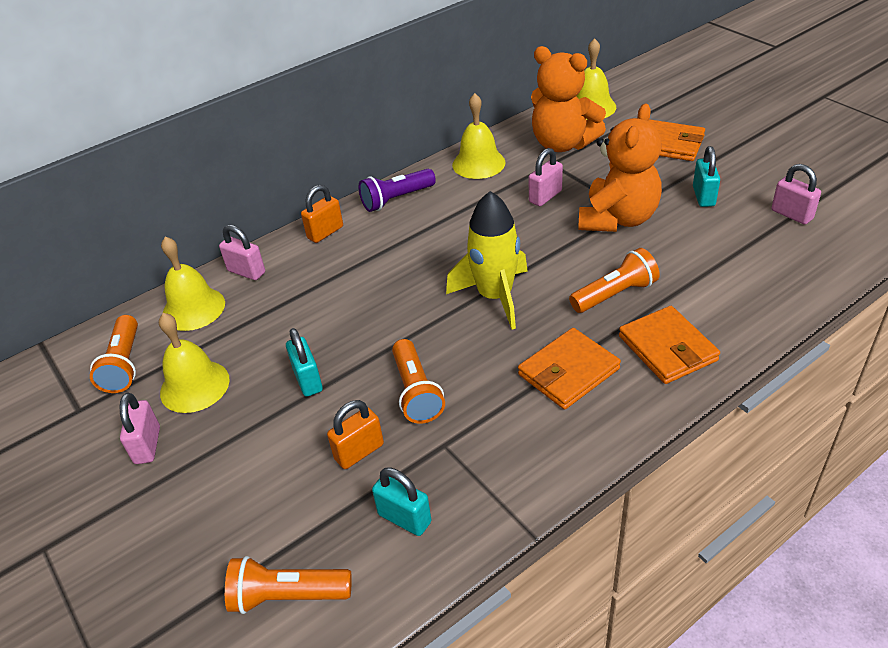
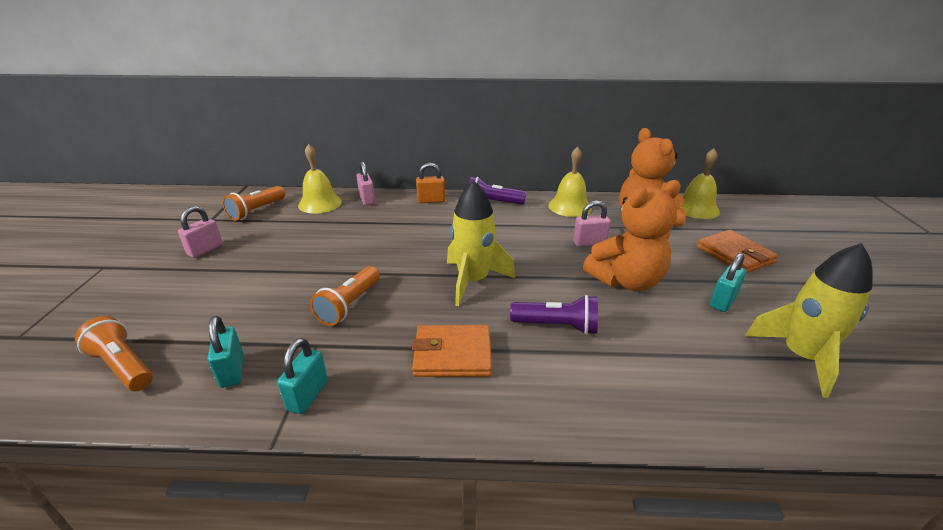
camera: 35 degrees right, 10 degrees down
yellow bell [159,313,230,413] -> none
turquoise padlock [286,328,323,397] -> turquoise padlock moved to [277,338,328,414]
orange padlock [327,400,384,469] -> none
orange flashlight [569,248,660,313] -> purple flashlight [510,295,598,335]
orange wallet [619,306,720,384] -> none
pink padlock [771,164,821,225] -> yellow rocket [745,243,872,398]

